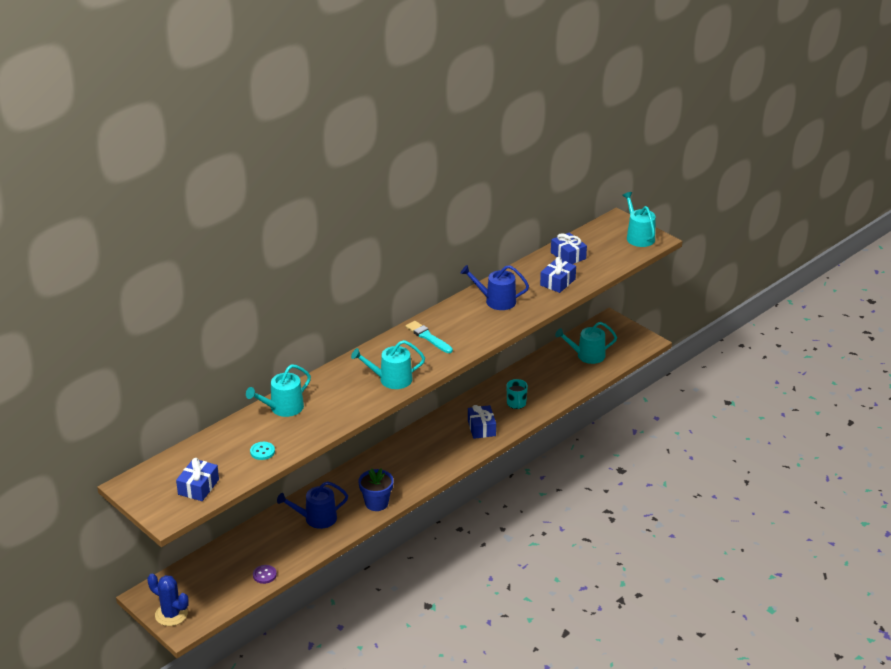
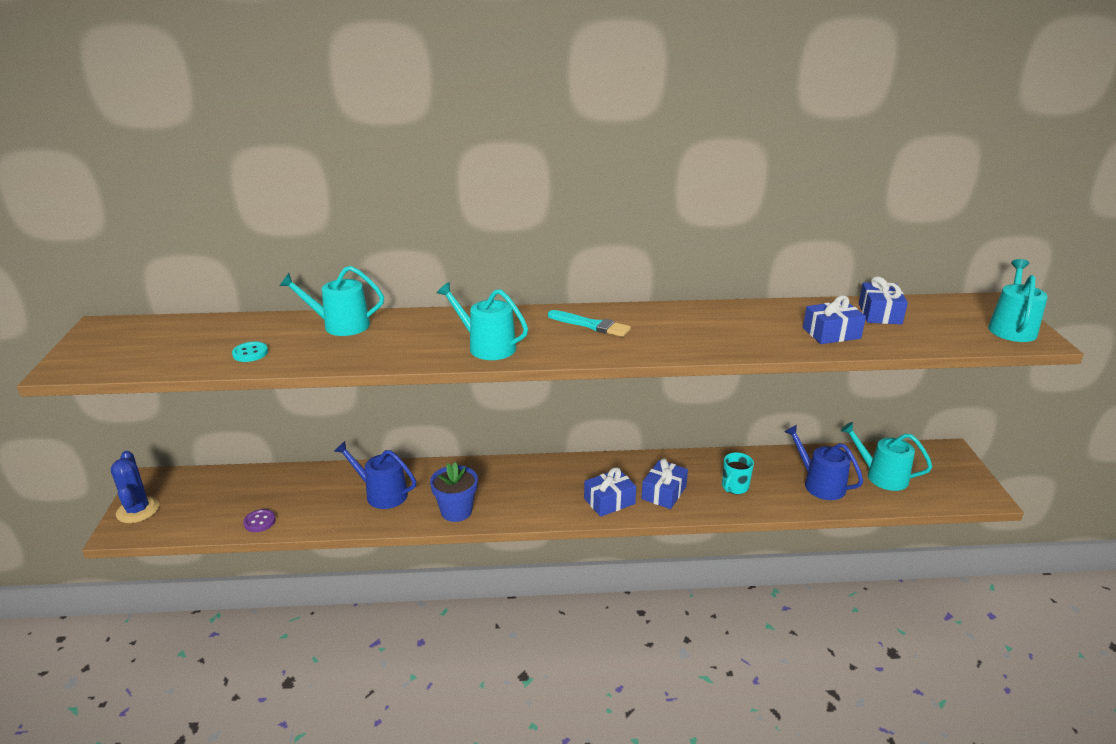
camera: 40 degrees right, 5 degrees down
blue gift [176,458,219,501] -> blue gift moved to [584,467,636,517]
turquoise brush [406,321,453,353] -> turquoise brush turned 120 degrees clockwise [548,310,631,337]
blue watering can [461,265,529,310] -> blue watering can moved to [785,425,863,500]

